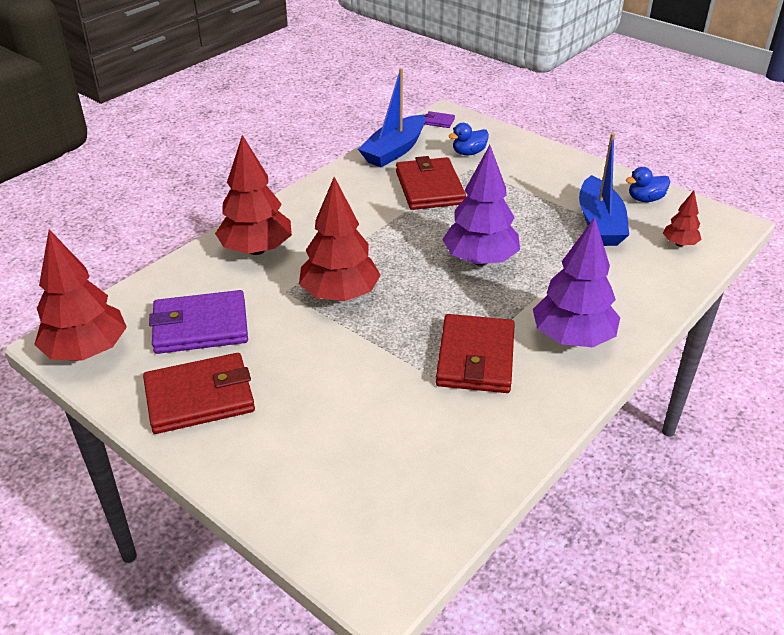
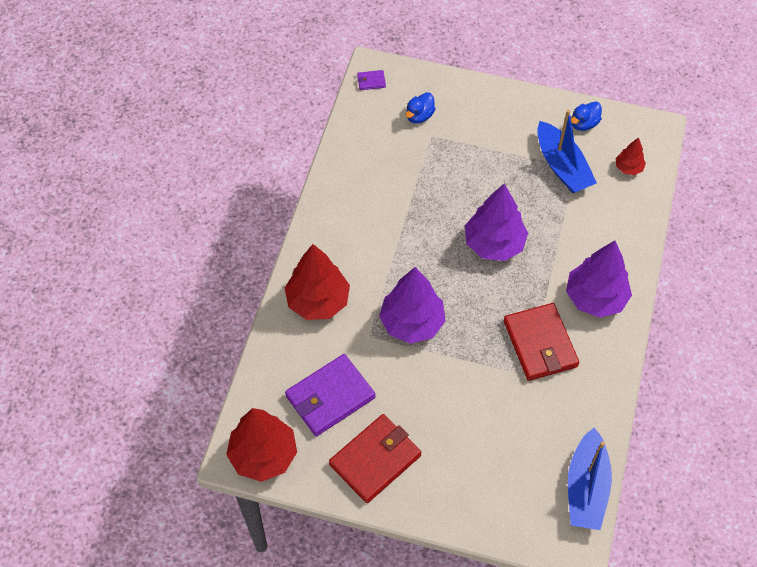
camera: 25 degrees left, 20 degrees up
red tree [299,177,381,301] -> purple tree [379,267,446,344]
blue boat [358,68,425,168] -> blue boat moved to [568,427,612,530]
red wallet [396,156,466,210] -> none

